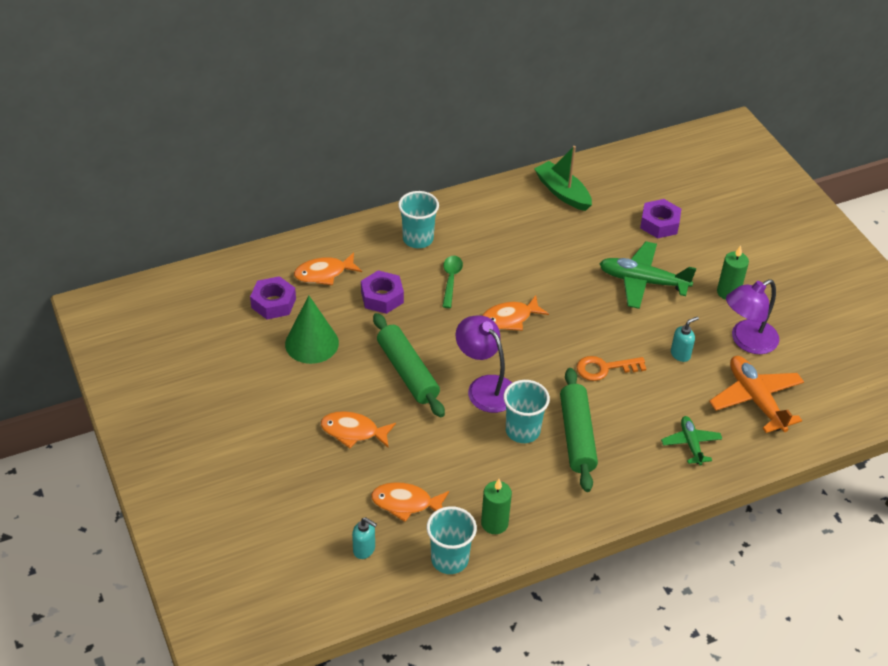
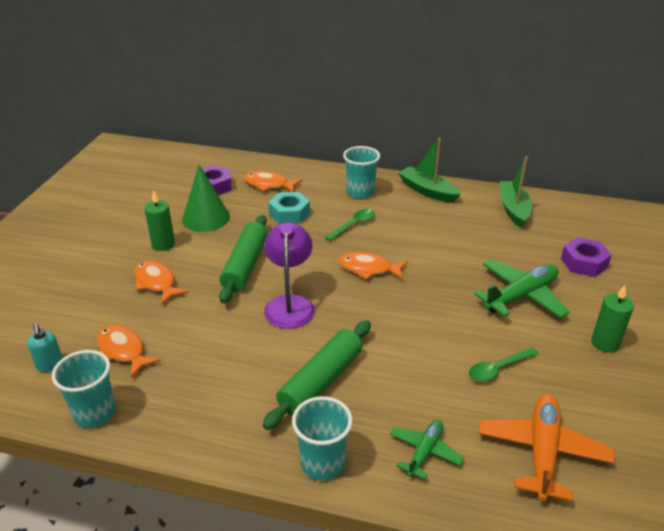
camera: 40 degrees right, 10 degrees down
purple nut [361,270,404,314] -> turquoise nut [268,192,310,224]
green candle [481,479,512,534] -> green candle moved to [144,190,175,251]
turquoise cup [503,380,550,443] -> turquoise cup moved to [292,396,353,480]
orange key [577,356,646,381] -> none
green plane [599,241,696,309] -> green plane turned 90 degrees clockwise [474,259,570,318]
turquoise soap dispenser [671,316,699,362] -> green spoon [469,347,539,382]
purple lamp [726,279,779,354] -> none
none -> green boat [398,138,461,203]

